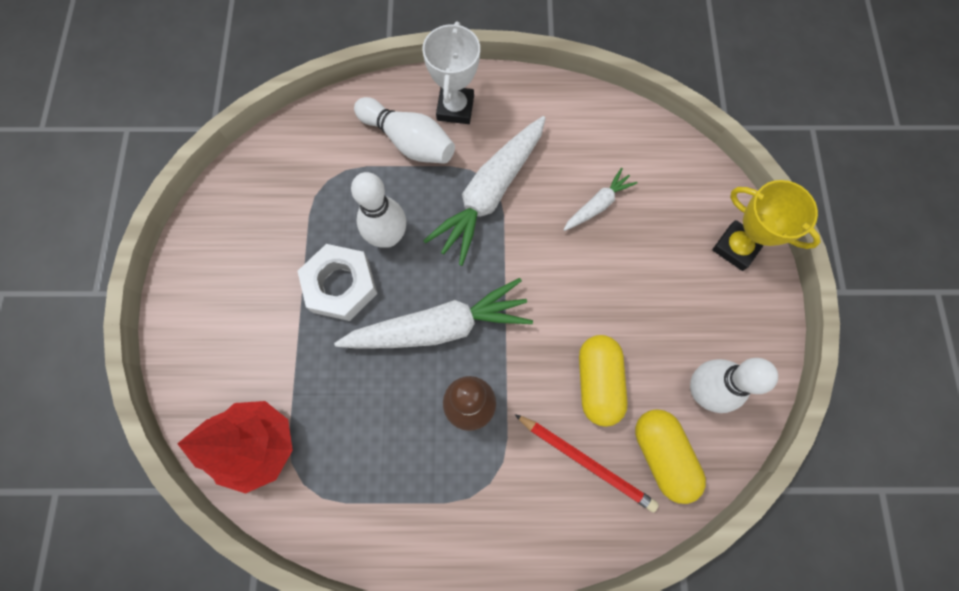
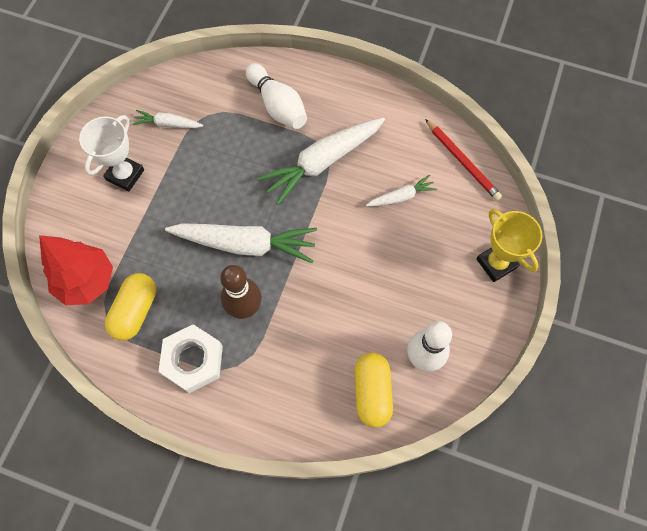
camera: 20 degrees right, 5 degrees down
white nut [298,244,377,321] -> white nut moved to [158,324,223,393]
white bowling pin [351,172,406,248] -> none
white trophy [422,21,480,124] -> white trophy moved to [79,115,144,191]
red pencil [514,414,659,512] -> red pencil moved to [425,119,502,201]
yellow capsule [579,335,628,427] -> yellow capsule moved to [105,273,156,341]
none -> white carrot [132,110,203,128]

